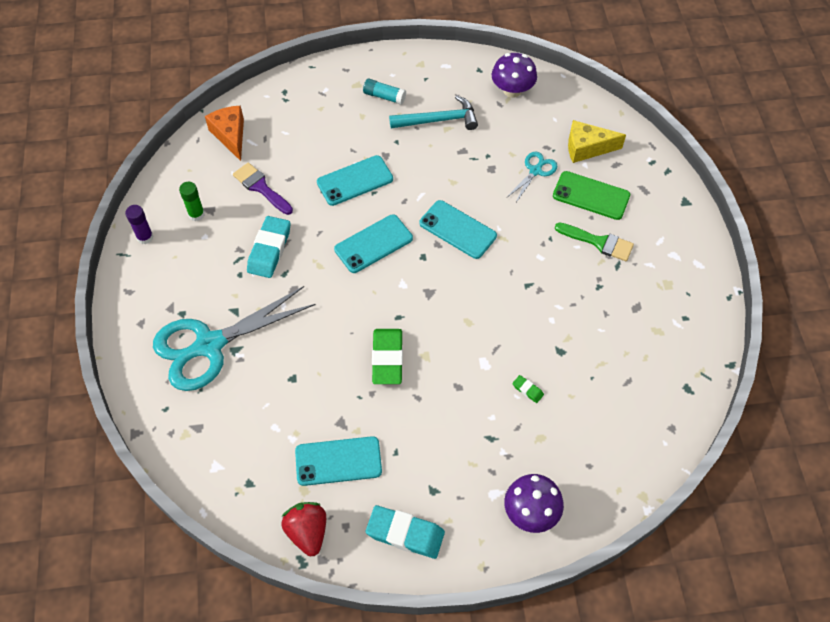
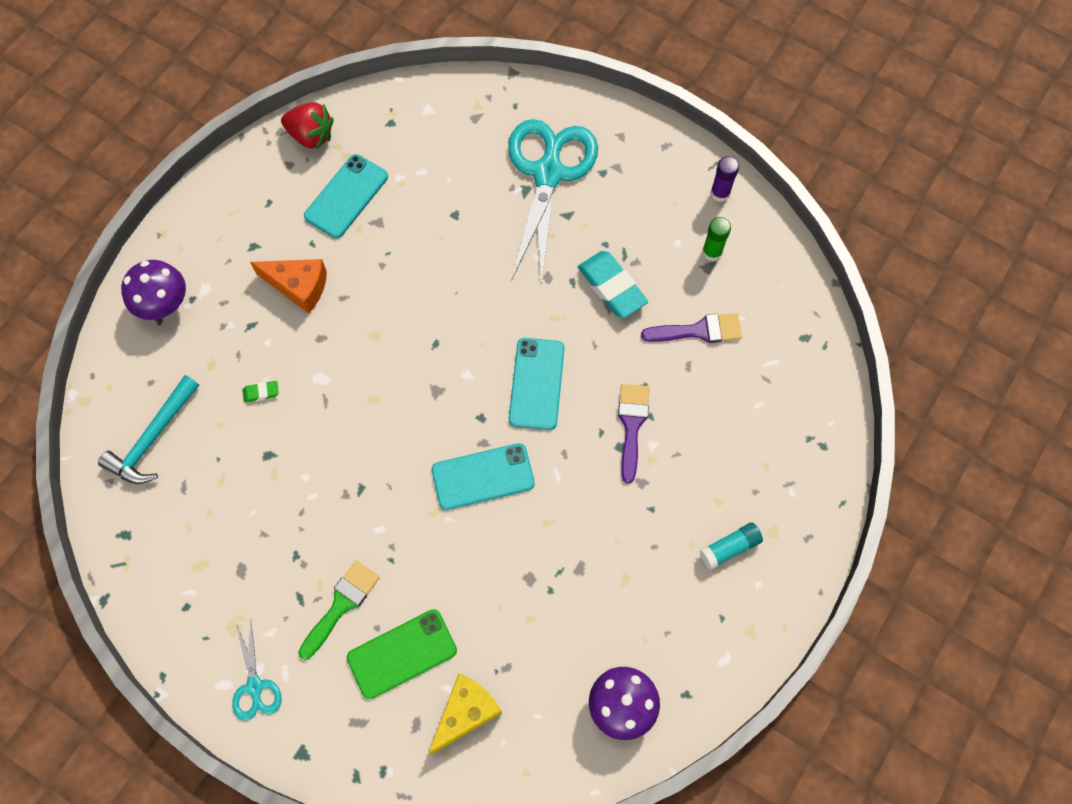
camera: 130 degrees right, 10 degrees up
orange cheese [205,106,244,161] -> orange cheese moved to [250,259,327,314]
turquoise phone [317,155,393,206] -> purple brush [618,384,649,484]
turquoise eraser [366,505,445,559] -> none
green eraser [372,329,403,384] -> none
turquoise hammer [389,95,478,130] -> turquoise hammer moved to [98,375,199,484]
turquoise scissors [506,152,557,204] -> turquoise scissors moved to [232,621,282,721]
green brush [555,223,634,261] -> green brush turned 150 degrees clockwise [298,561,380,660]

